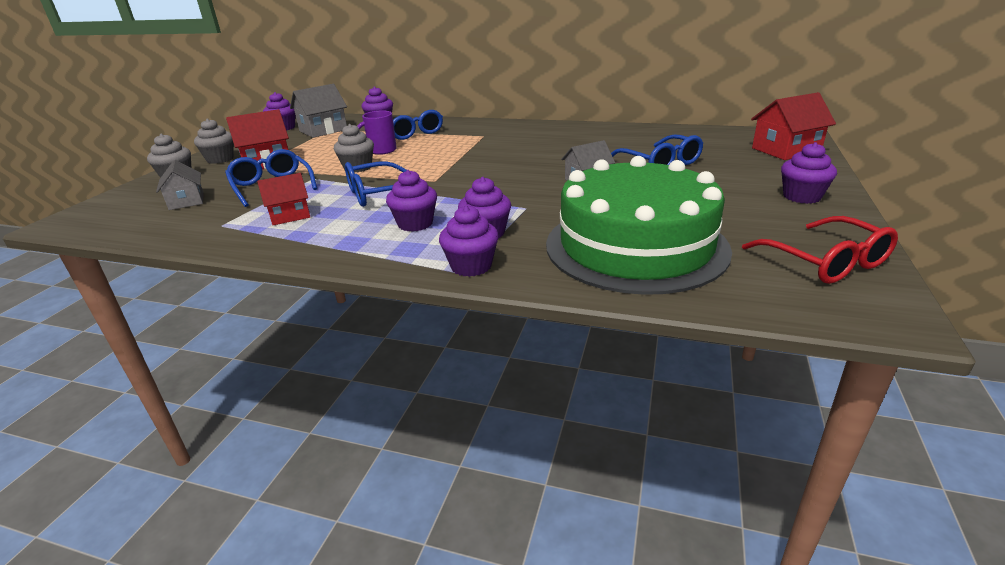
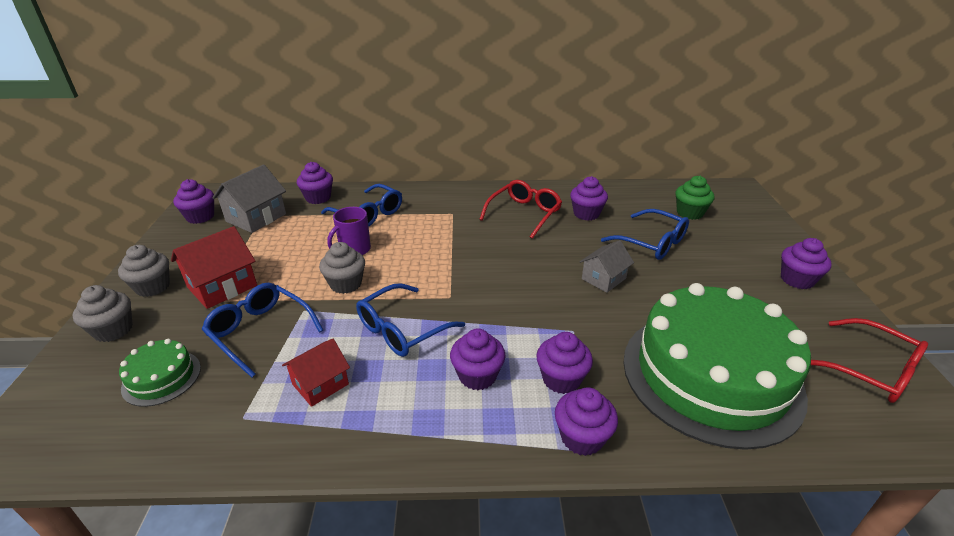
camera: 20 degrees left, 5 degrees up
grey house [156,160,204,210] -> green cake [119,339,201,407]
red house [751,92,836,160] -> none
none -> red glasses [479,180,562,239]
none -> purple cupcake [570,176,608,221]
none -> green cupcake [675,176,714,220]

